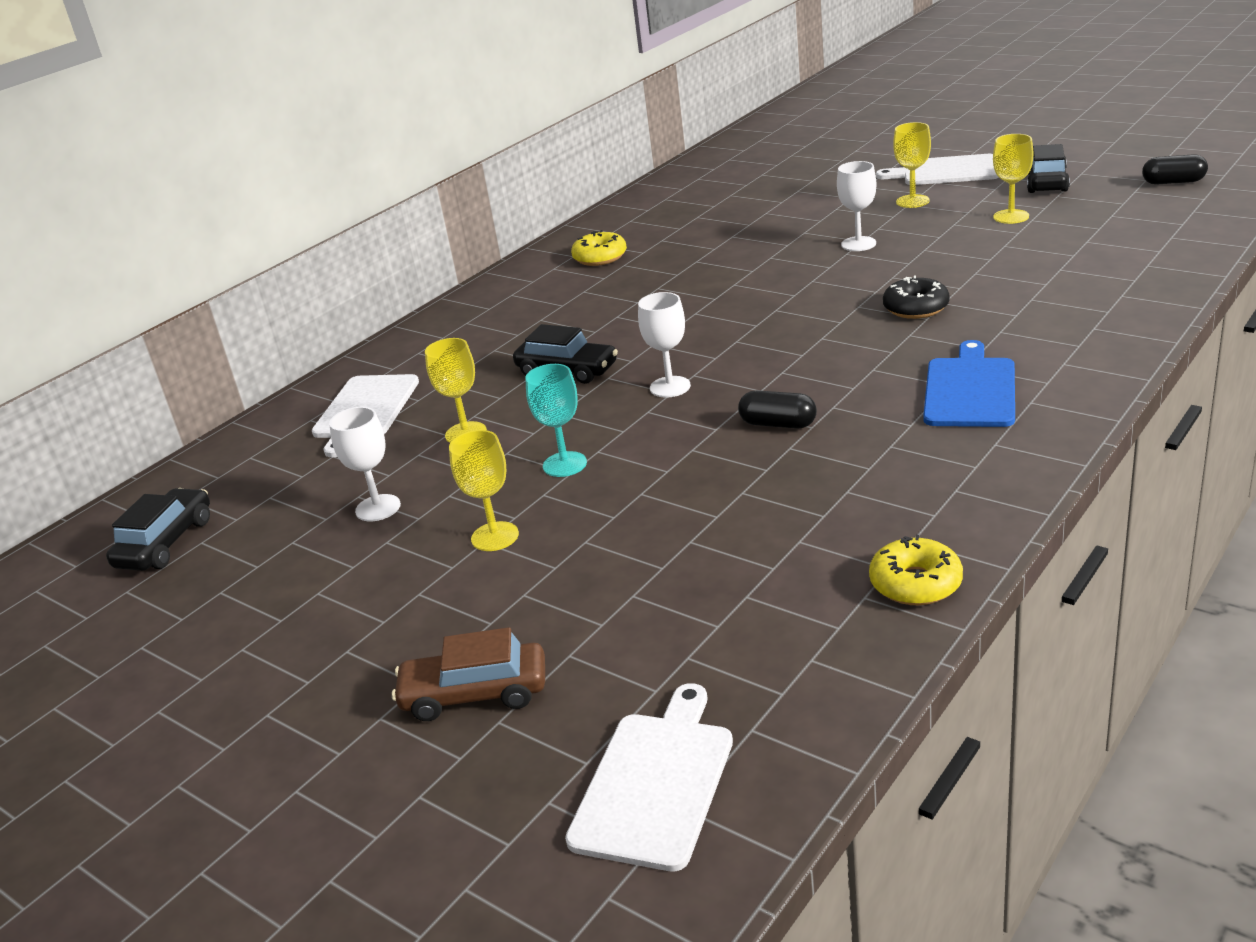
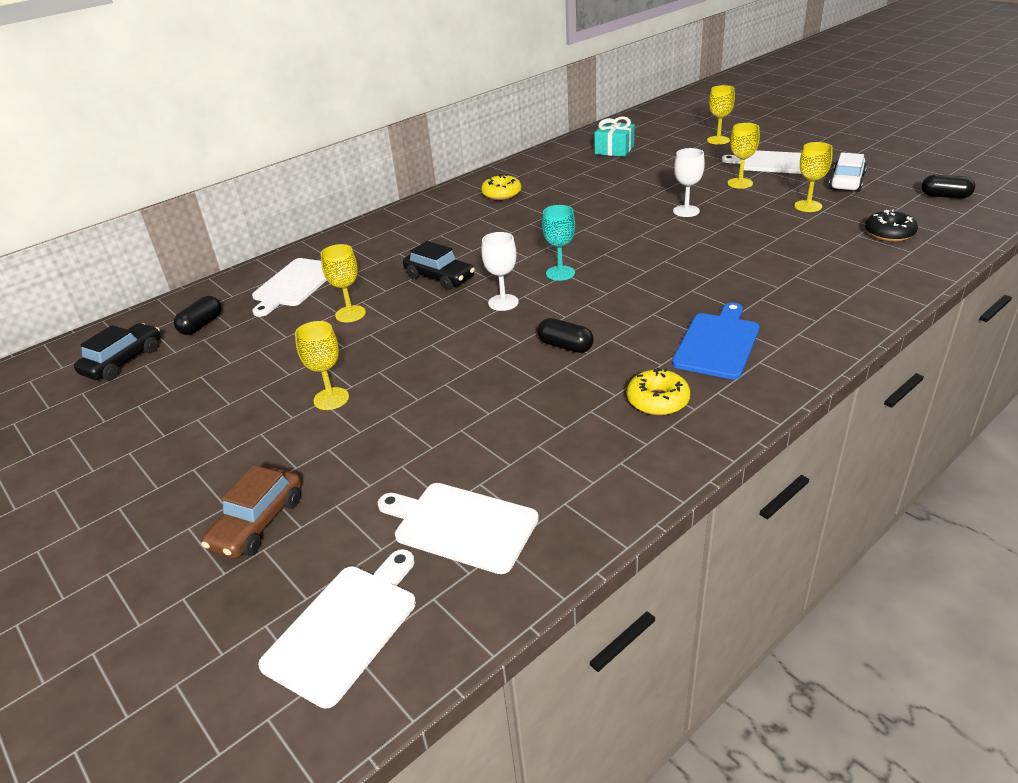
camera: 10 degrees right, 5 degrees up
white goblet [329,407,401,521] -> none
brown car [392,627,545,721] -> brown car turned 75 degrees counterclockwise [201,465,301,559]
turquoise goblet [525,364,587,477] -> turquoise goblet moved to [542,205,575,281]
yellow donut [869,535,963,605] -> yellow donut moved to [627,368,690,415]
black donut [883,275,950,319] -> black donut moved to [865,210,918,242]
black car [1027,144,1070,193] -> white car [829,153,867,192]
none -> black capsule [174,296,222,335]
none -> white cutting board [378,483,539,574]
none -> turquoise gift [595,116,635,157]
none -> yellow goblet [707,85,735,145]

